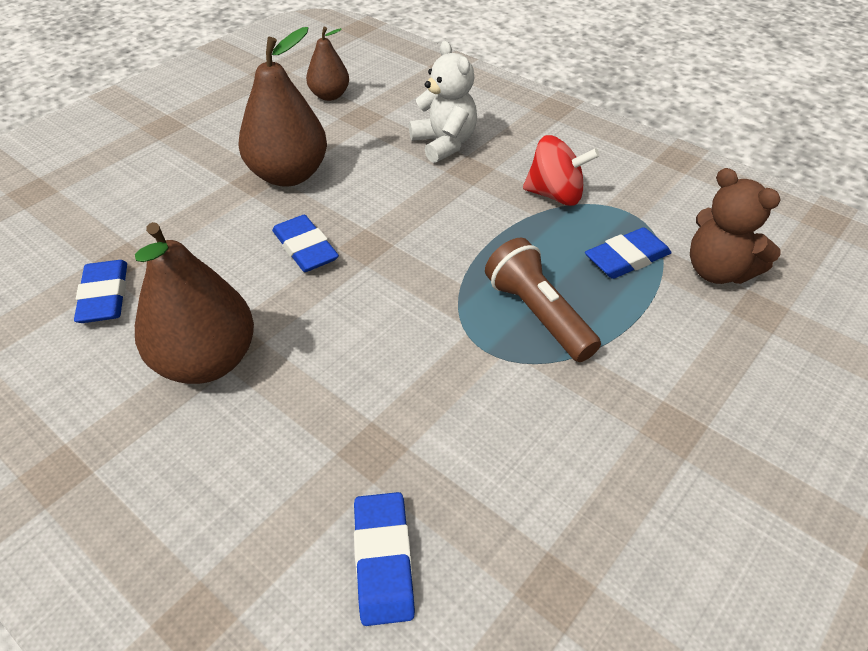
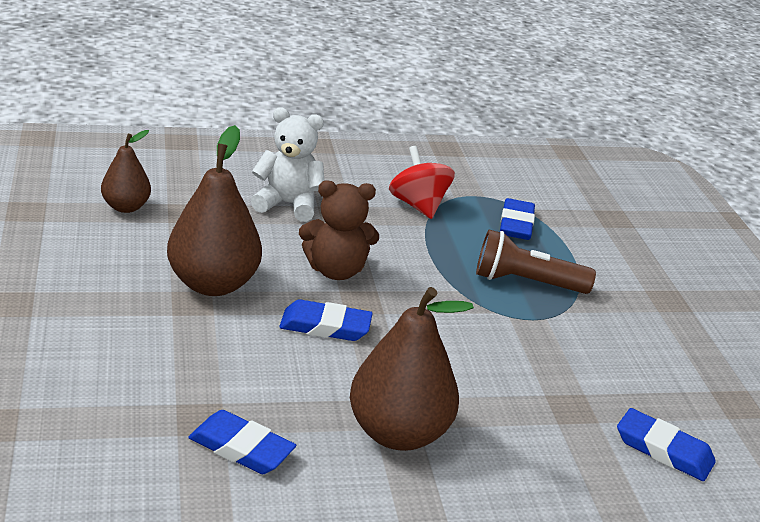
camera: 55 degrees left, 15 degrees down
red spinning top [523,135,600,206] -> red spinning top turned 75 degrees counterclockwise [389,146,455,219]
brown teddy bear [690,168,781,284] -> brown teddy bear moved to [299,181,379,280]

